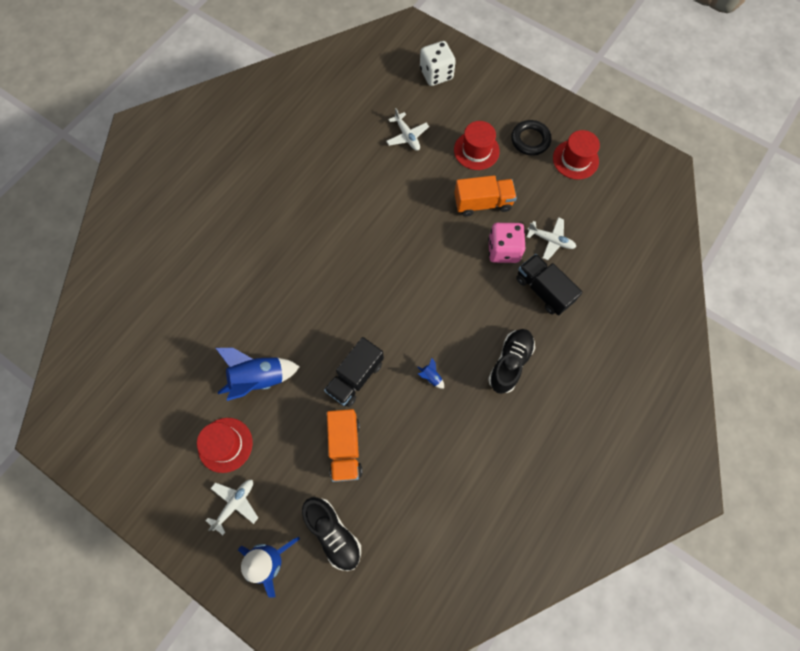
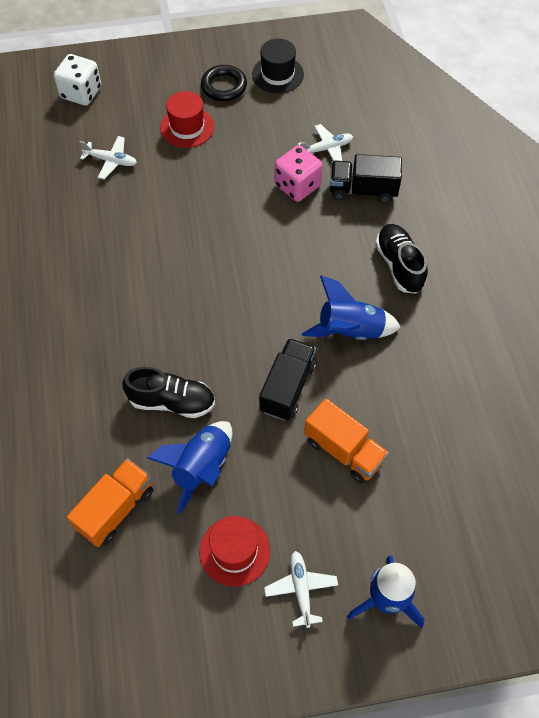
camera: 45 degrees left, 10 degrees down
black shoe [302,497,361,571] -> black shoe moved to [123,367,215,418]
black truck [324,337,384,407] -> black truck turned 150 degrees counterclockwise [259,338,316,421]
blue rocket [417,358,444,389] -> blue rocket [302,275,401,340], size x2.42
orange truck [454,175,517,216] -> orange truck moved to [67,459,153,547]
red hat [553,130,600,180] -> black hat [252,38,304,93]

